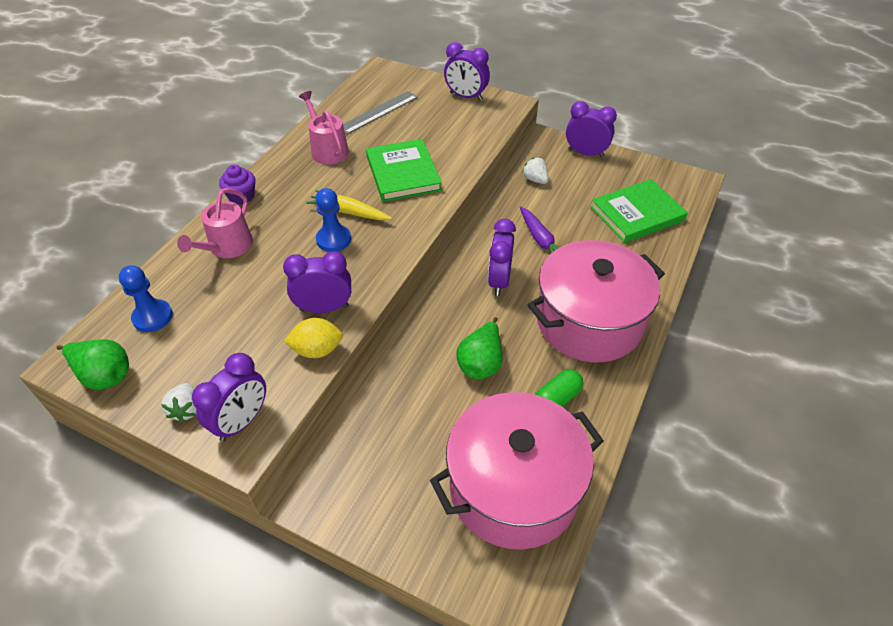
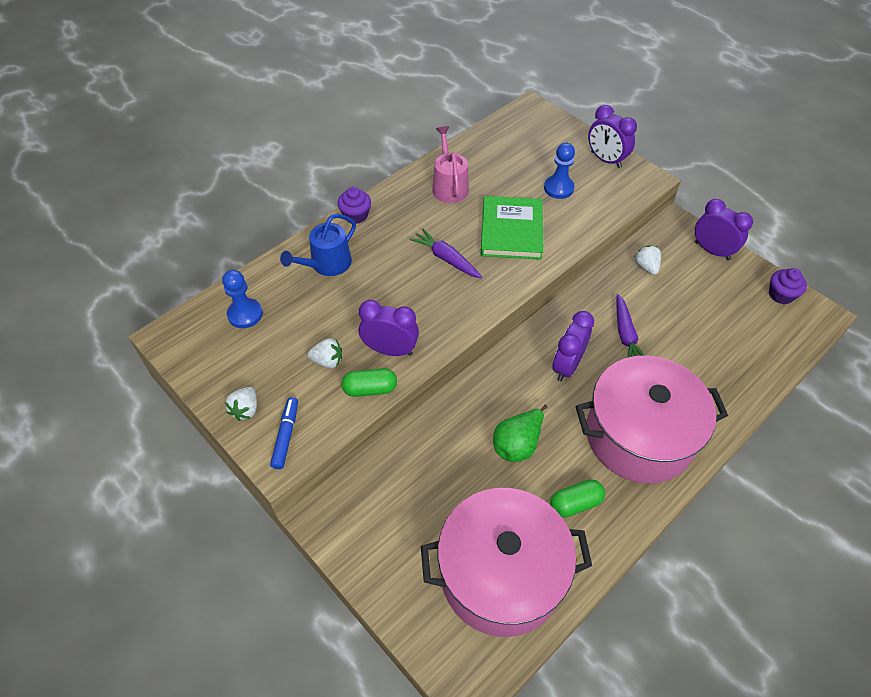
camera: 20 degrees right, 5 degrees up
green pear [57,339,129,390] -> none
pink watering can [177,188,253,258] -> blue watering can [280,214,356,276]
purple clock [192,353,266,441] -> blue marker [270,397,298,469]
yellow lemon [284,318,343,358] -> green capsule [341,368,397,397]
yellow carrot [306,190,392,220] -> purple carrot [410,228,482,278]
blue pawn [316,188,351,252] -> blue pawn moved to [544,143,575,199]
grey ruler [343,91,418,134] -> none
green book [591,179,688,243] -> none
none -> white strawberry [307,338,342,369]
none -> purple cupcake [769,268,807,304]

